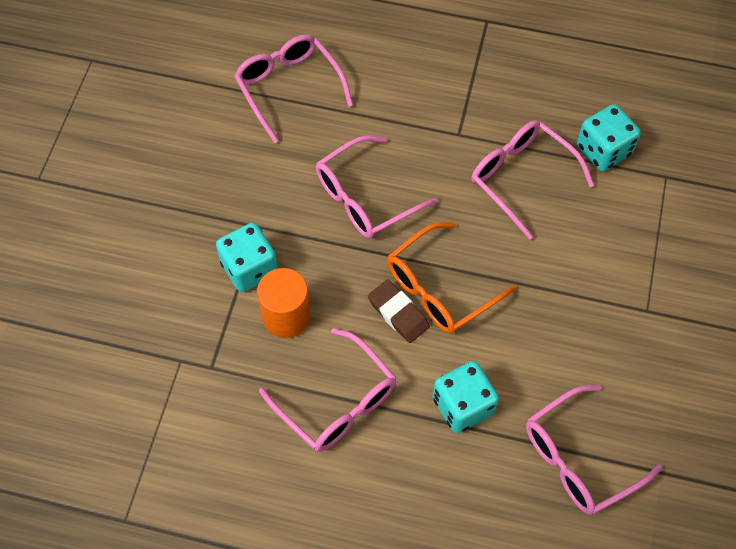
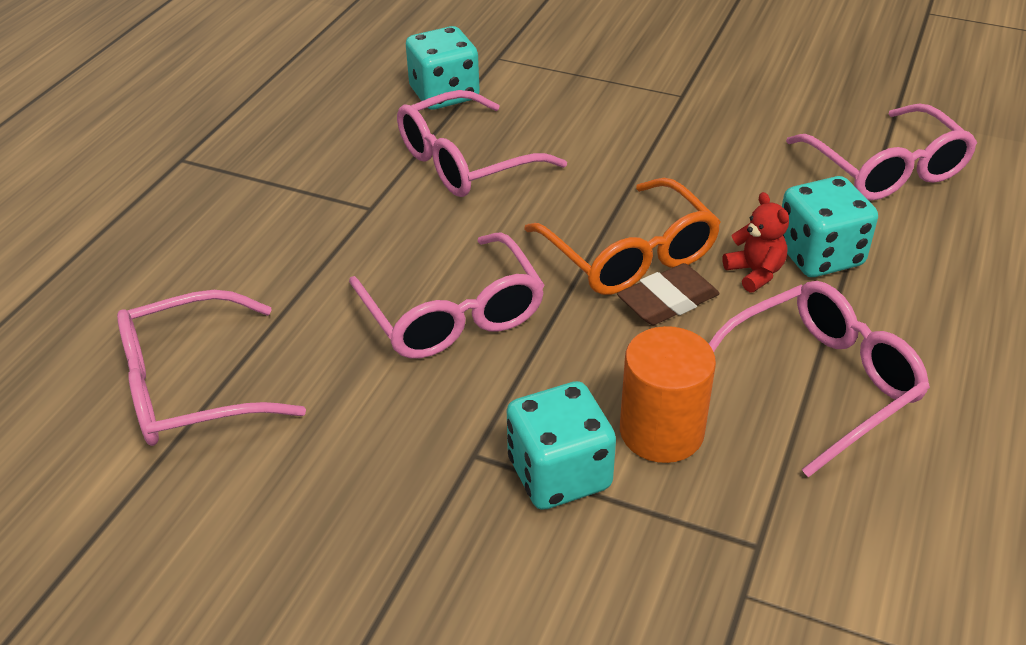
camera: 80 degrees left, 20 degrees down
none -> red teddy bear [723,192,789,292]

